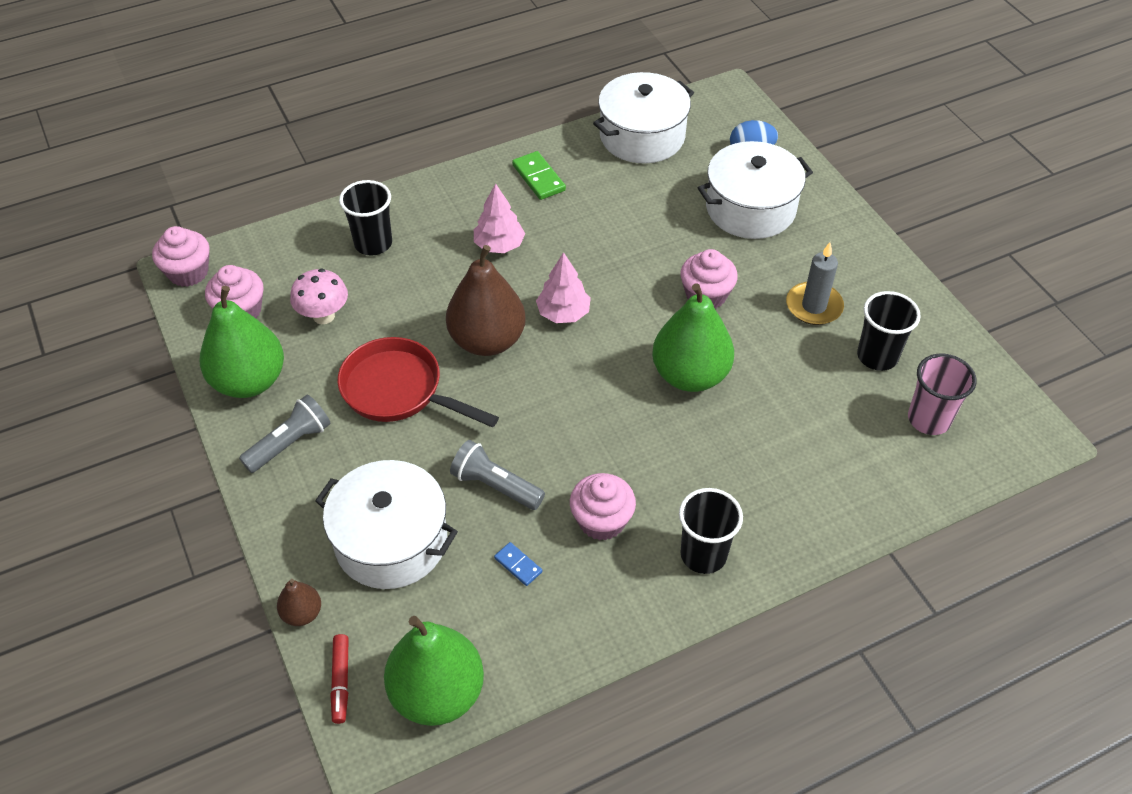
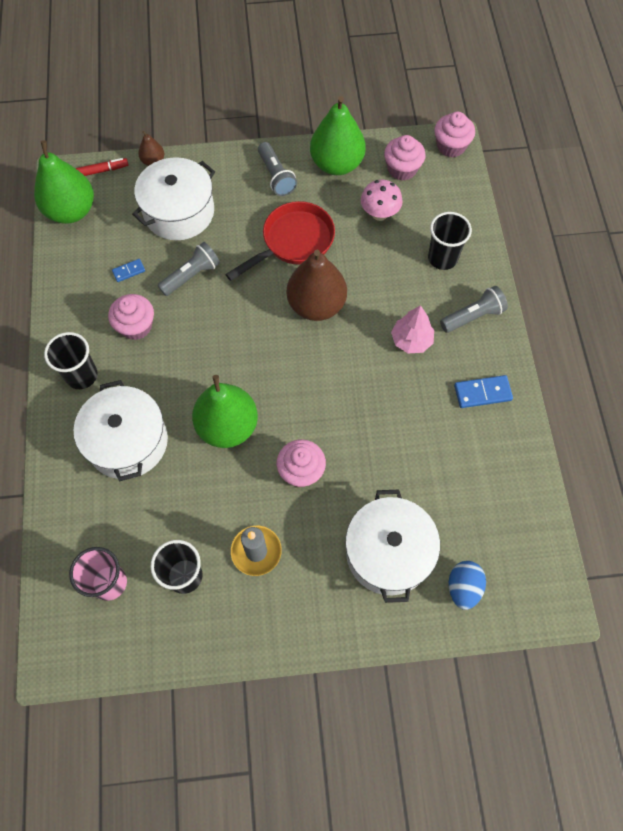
camera: 110 degrees right, 15 degrees up
red marker [330,634,349,724] -> red marker turned 150 degrees clockwise [76,158,128,176]
green domino [512,151,566,200] -> blue domino [454,375,513,408]
pink tree [536,252,591,323] -> none
white pot [593,72,694,163] -> white pot moved to [74,380,168,481]
none -> grey flashlight [440,286,508,333]

